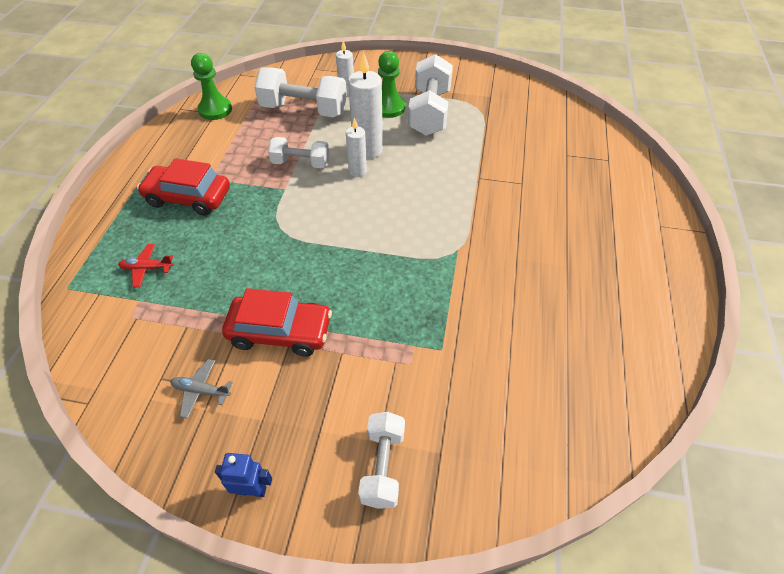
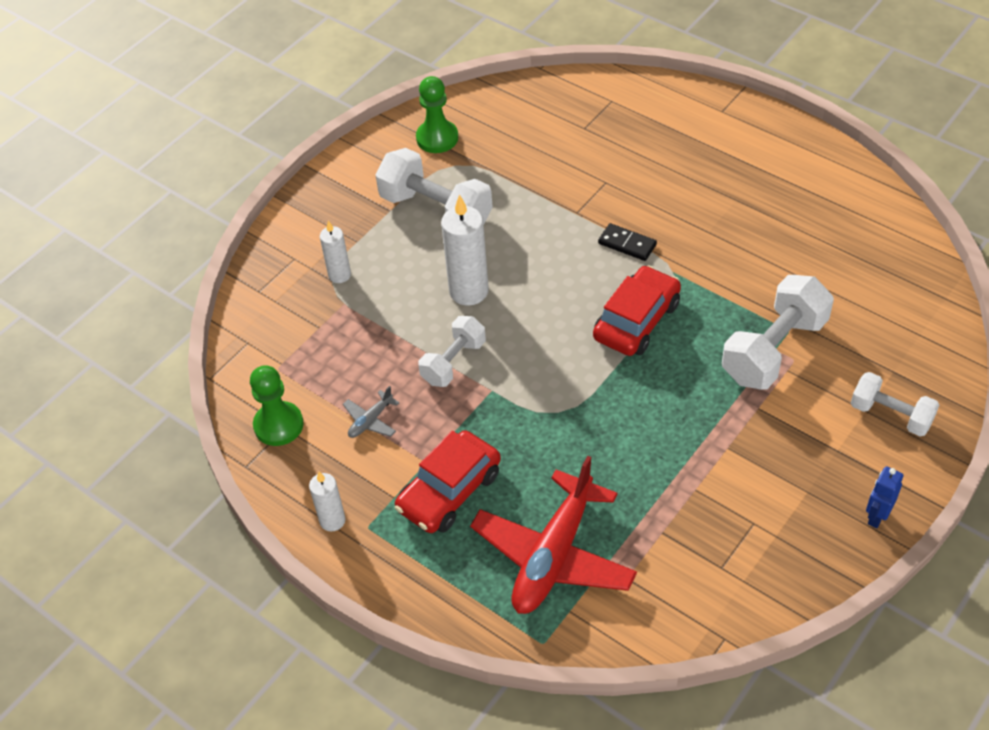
camera: 60 degrees left, 0 degrees up
red plane [118,244,173,287] -> red plane [470,456,637,614], size x2.45
grey plane [170,359,233,419] -> grey plane moved to [343,386,400,438]
red car [222,288,332,357] -> red car moved to [593,265,681,356]
white dumbbell [254,67,347,117] -> white dumbbell moved to [722,275,834,390]
white candle [346,118,367,177] -> white candle moved to [309,472,346,531]
green pawn [378,51,405,118] -> green pawn moved to [416,76,458,153]
none -> black domino [598,223,657,261]

